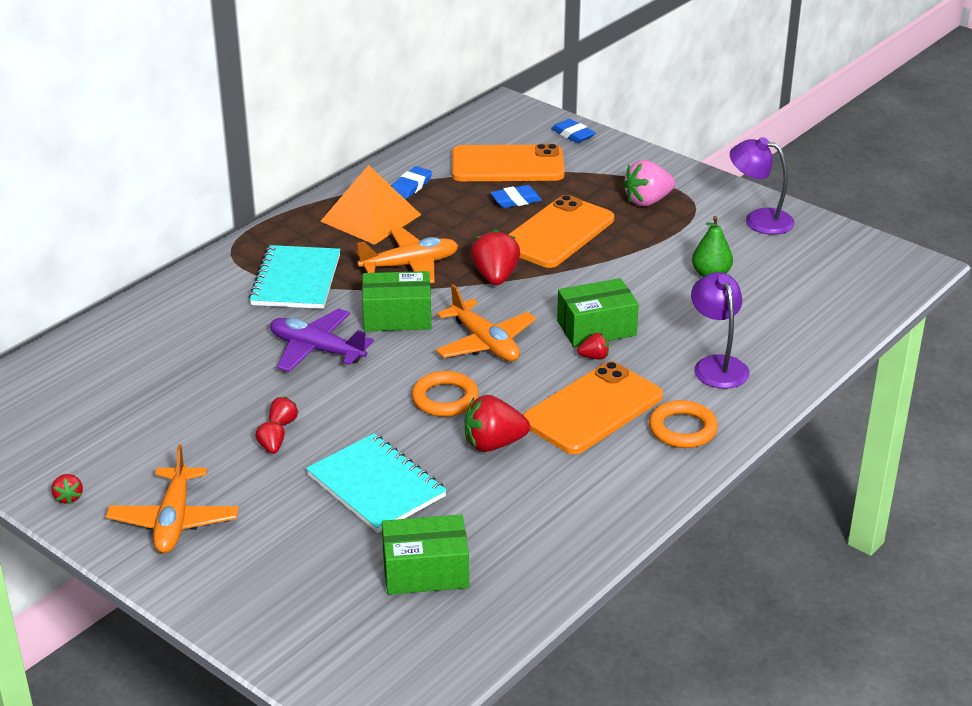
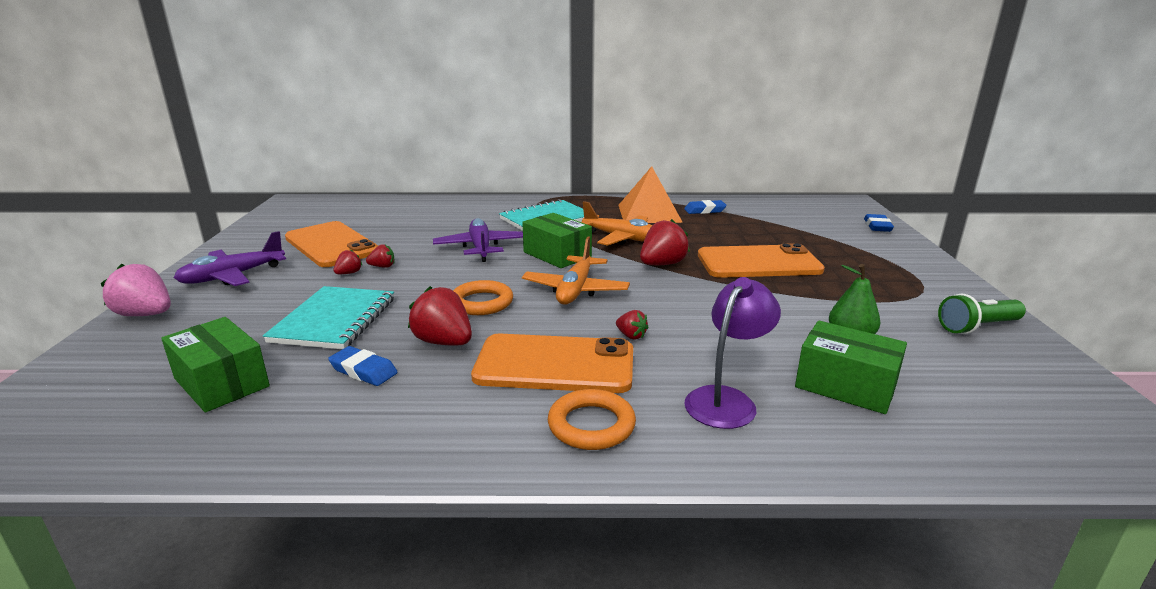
camera: 50 degrees right, 10 degrees down
red strawberry [51,474,83,504] -> none
orange plane [106,444,239,553] -> purple plane [174,231,286,286]
orange phone [452,144,565,181] -> orange phone moved to [285,221,378,267]
blue eraser [490,185,542,208] -> blue eraser moved to [328,346,398,386]
green box [557,278,639,347] -> green box moved to [795,320,907,414]
pink strawberry [623,160,675,206] -> pink strawberry moved to [101,263,171,316]
purple lamp [730,137,795,235] -> green flashlight [938,294,1026,334]

